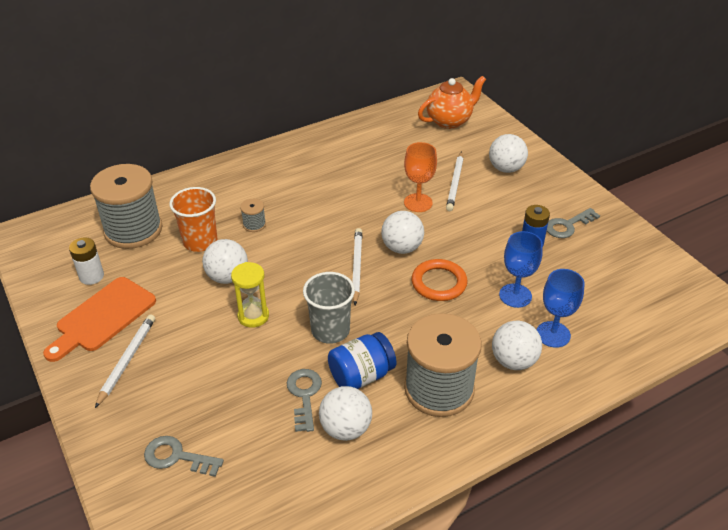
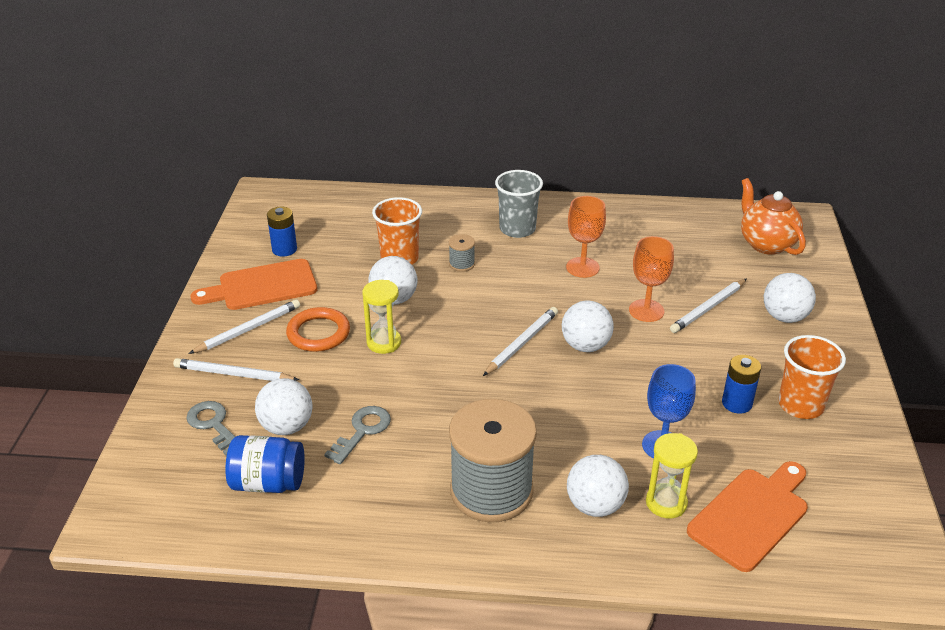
camera: 35 degrees right, 5 degrees down
white battery [69,237,104,285] -> blue battery [267,207,297,257]
grey spool [90,164,163,249] -> none
grey cup [303,272,355,344] -> grey cup moved to [495,170,543,238]
white ball [319,386,372,441] -> white ball moved to [255,378,312,435]
blue jar [328,332,396,389] -> blue jar moved to [225,435,305,493]
orange ring [412,259,468,301] -> orange ring moved to [286,307,350,352]
orange teapot [418,76,486,129] -> orange teapot turned 120 degrees counterclockwise [741,178,806,255]
blue goblet [537,269,585,348] -> yellow hourglass [646,433,698,518]
grey key [547,208,600,238] -> orange cup [778,335,846,419]
none -> white pencil [173,358,299,381]
none -> orange goblet [566,196,606,278]
none -> orange cutting board [687,461,808,572]

